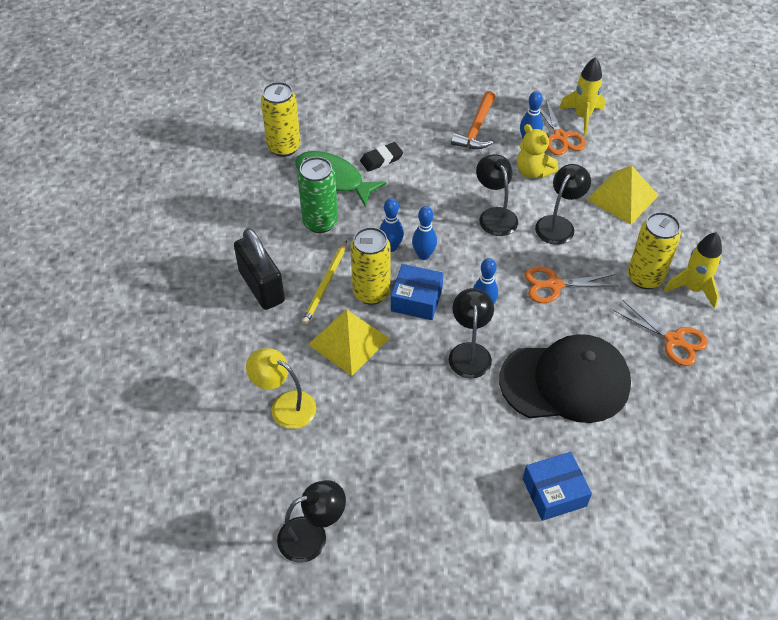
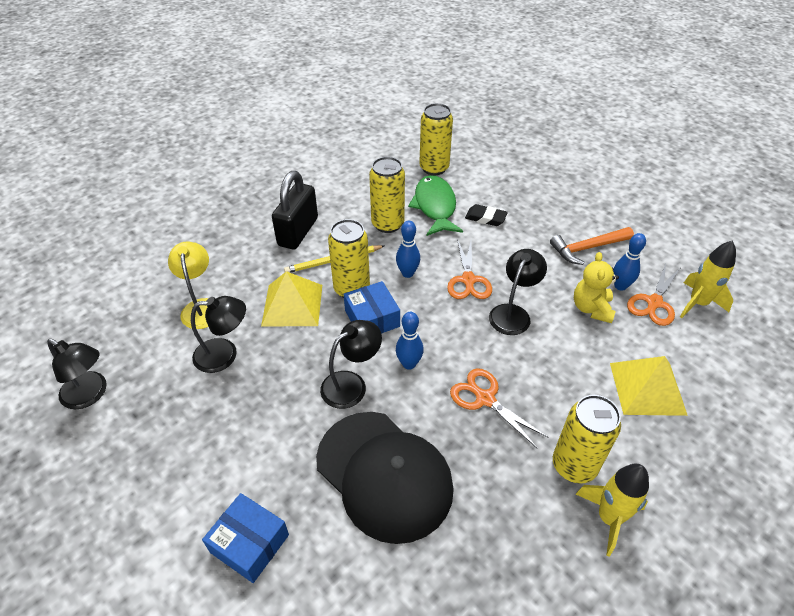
camera: 50 degrees right, 5 degrees down
green can [297,157,338,233] -> yellow can [369,157,405,233]
blue bowling pin [412,206,437,260] -> none
black lamp [535,164,591,245] -> black lamp moved to [191,296,246,373]
orange scissors [614,300,708,366] -> orange scissors moved to [447,239,492,299]

